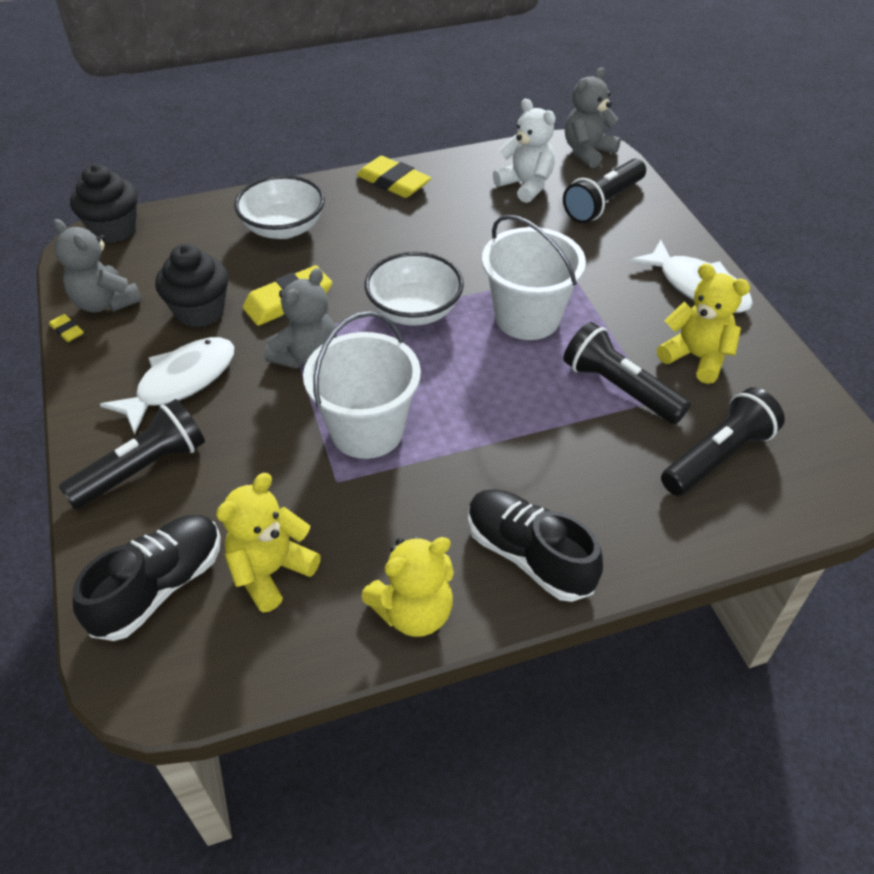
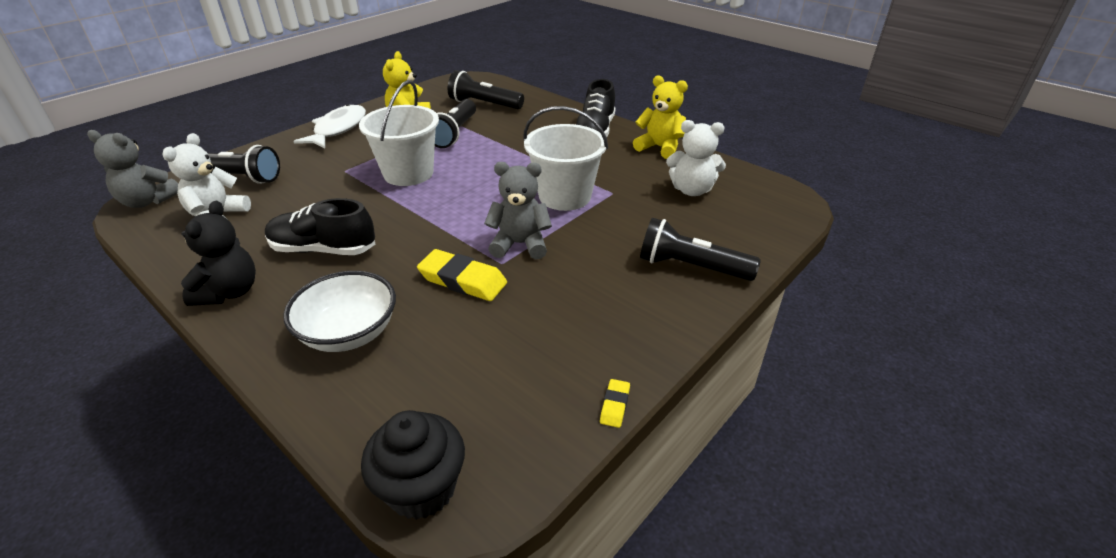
camera: 120 degrees left, 10 degrees down
grey teddy bear [53,219,142,312] -> none
black shoe [73,515,221,641] -> black shoe moved to [265,198,376,255]
white fish [100,337,235,435] -> none
black cupcake [155,244,228,328] -> none
yellow teddy bear [216,473,321,612] -> white teddy bear [666,120,726,196]
yellow eraser [357,156,431,198] -> black teddy bear [181,201,256,306]
white bowl [365,252,464,326] -> none

